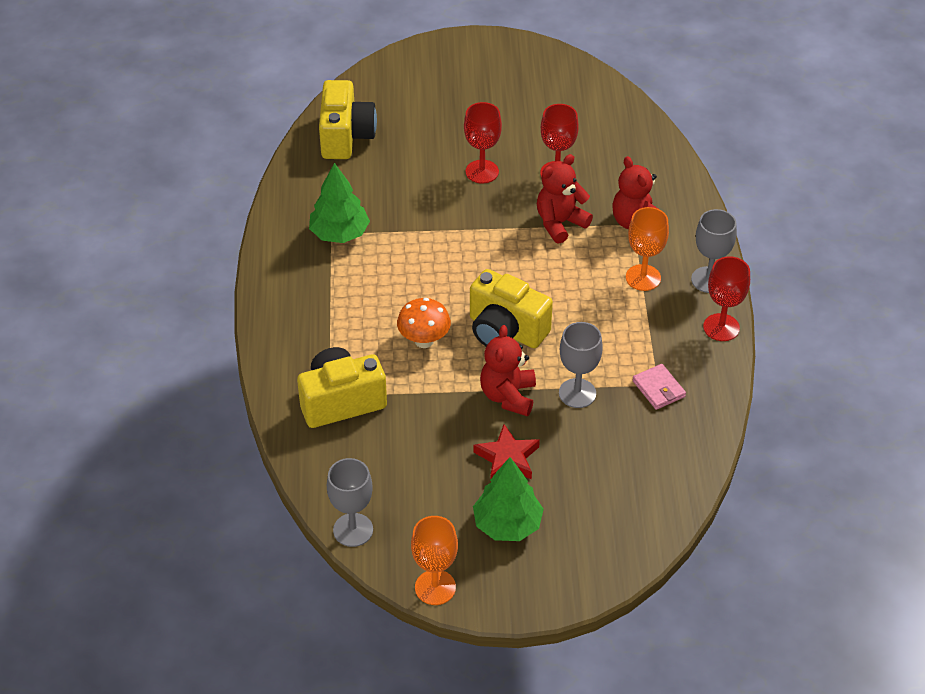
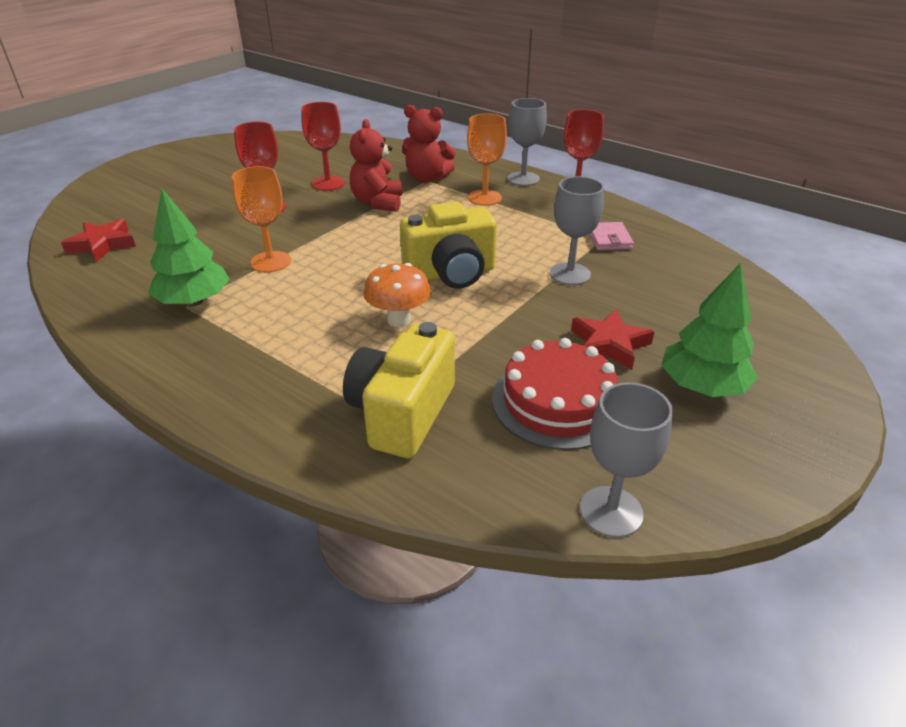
camera: 50 degrees left, 10 degrees down
yellow camera [319,80,377,159] -> red star [61,219,136,262]
orange goblet [411,516,458,605] -> orange goblet moved to [232,166,291,272]
red teddy bear [480,325,536,416] -> none
pink wallet [633,364,686,410] -> pink wallet turned 75 degrees clockwise [590,222,634,250]
none -> red cake [492,338,618,450]

